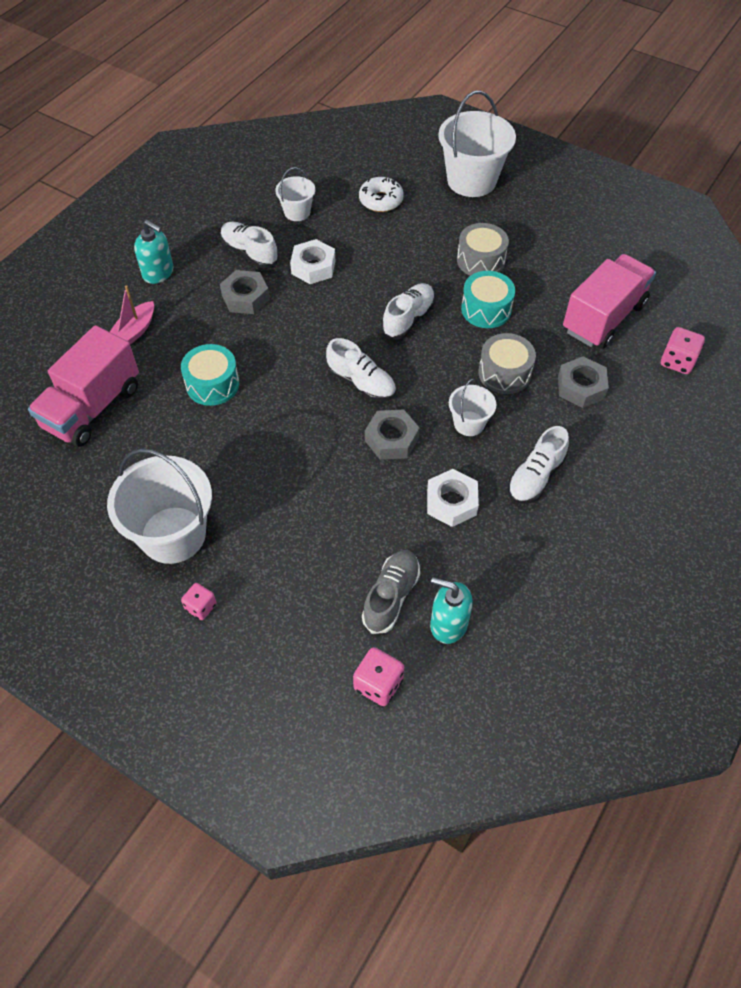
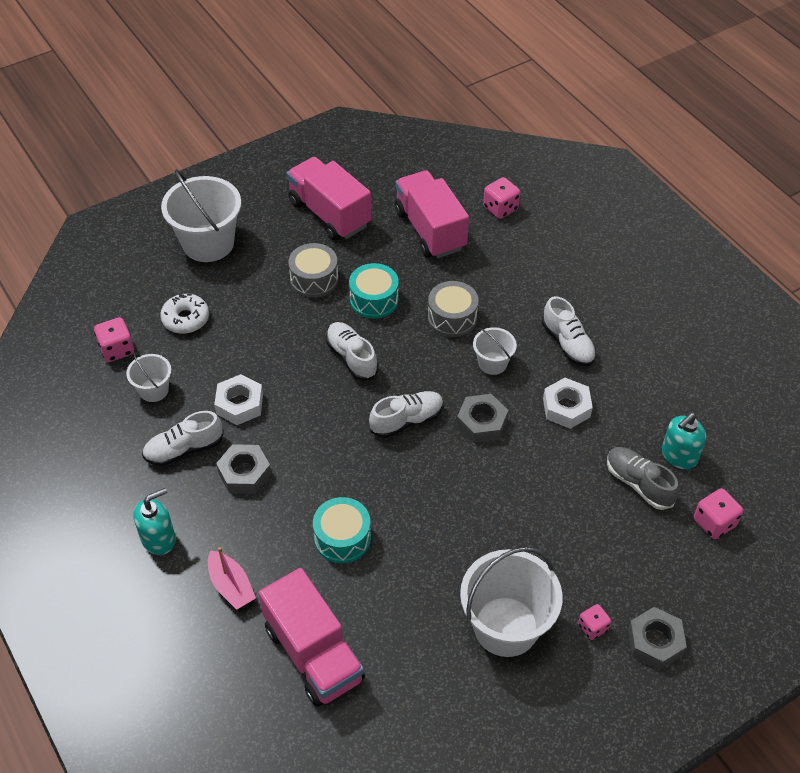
camera: 65 degrees left, 5 degrees down
grey nut [558,356,609,408] -> grey nut moved to [628,607,687,670]
none -> pink dice [94,317,134,362]
none -> pink truck [287,157,371,241]

